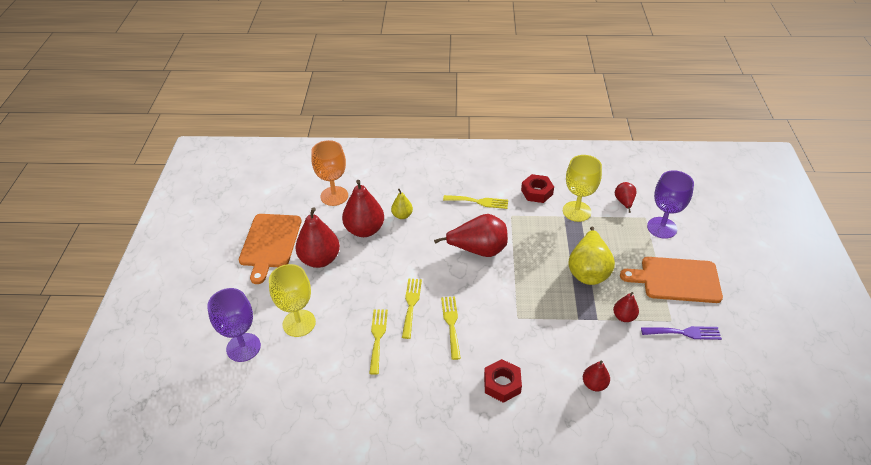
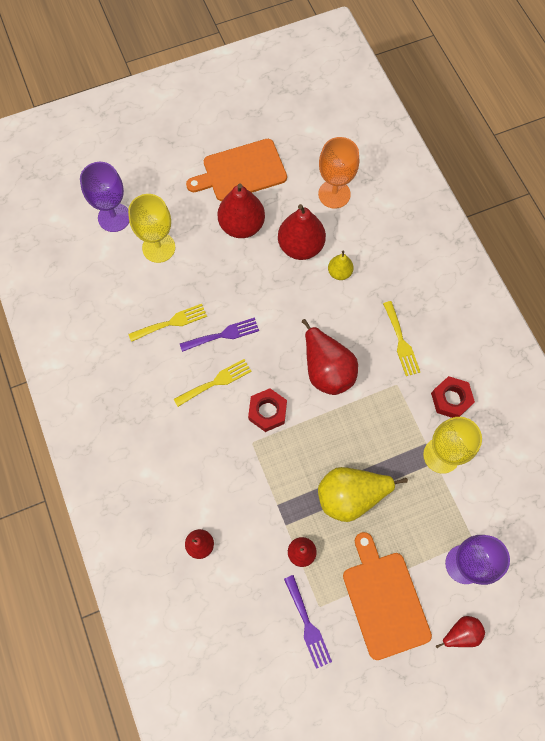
camera: 65 degrees right, 25 degrees up
yellow fork [402,278,422,339] -> purple fork [180,318,259,352]
red nut [484,359,522,403] -> red nut moved to [248,388,287,432]
red pear [615,182,637,213] -> red pear moved to [436,616,485,648]

